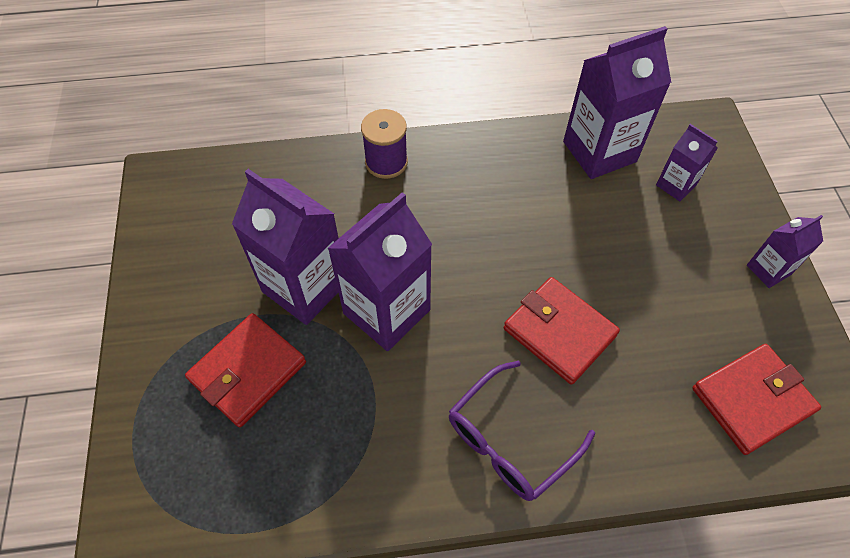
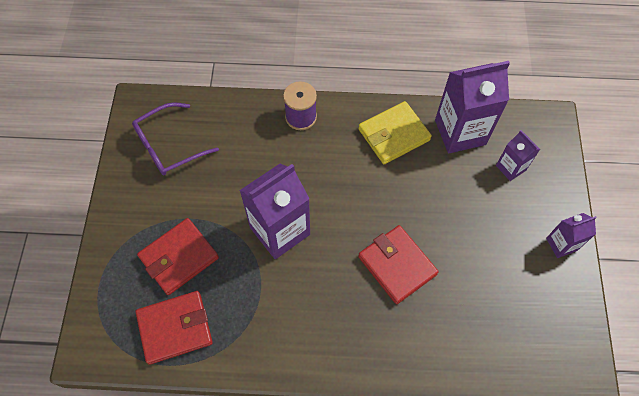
camera: 10 degrees right, 5 degrees up
purple carton [232,169,339,325] -> none
purple glasses [449,361,595,501] -> purple glasses moved to [132,102,219,175]
red wallet [692,344,821,455] -> red wallet moved to [136,291,213,365]
none -> yellow wallet [358,101,432,164]

